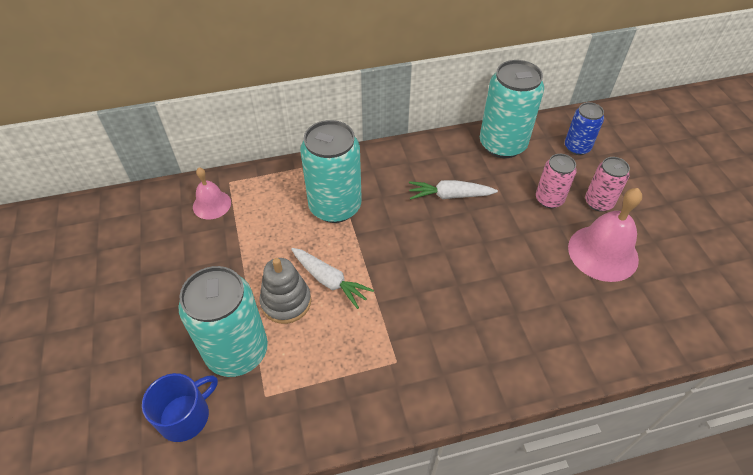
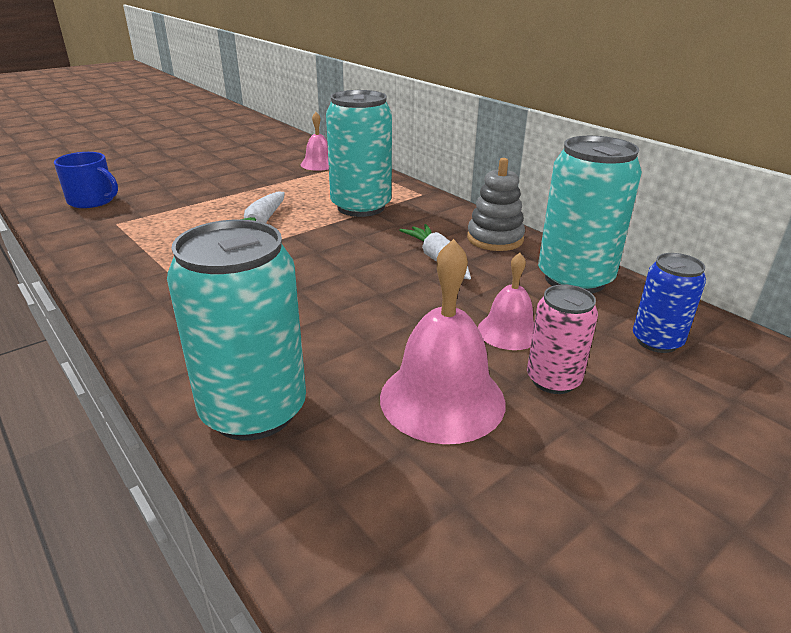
camera: 65 degrees right, 20 degrees down
turquoise can [178,266,268,377] -> turquoise can moved to [167,220,306,440]
grey stacking toy [260,258,311,324] -> grey stacking toy moved to [467,158,525,251]
pink can [536,154,577,208] -> pink bell [478,253,534,350]

